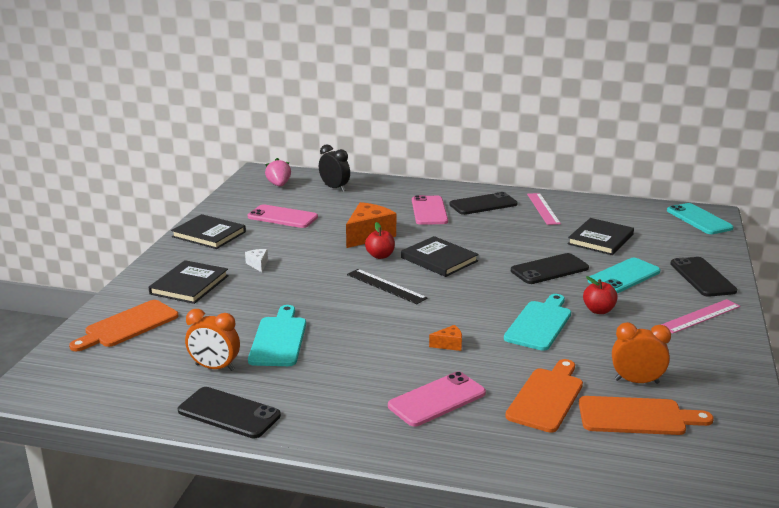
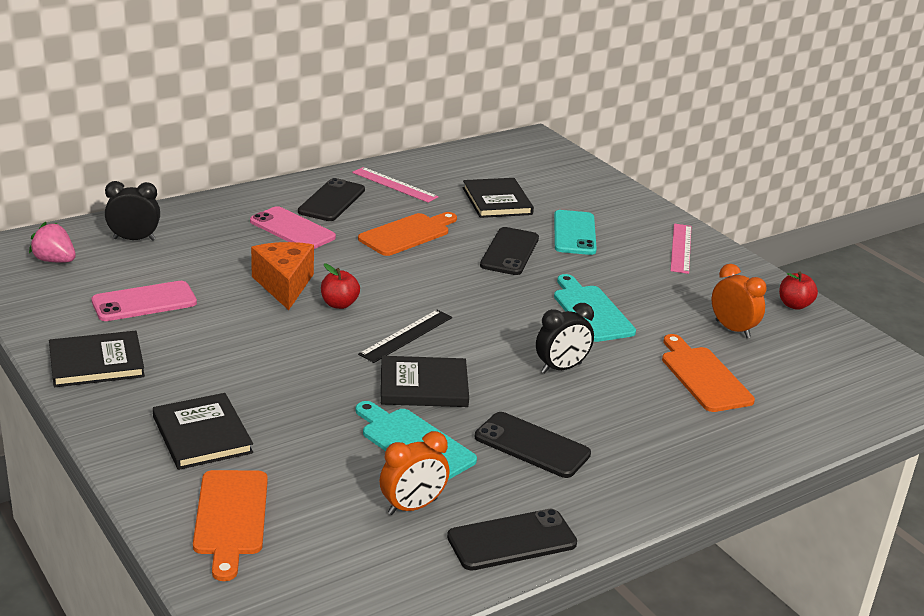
camera: 50 degrees left, 5 degrees up
white cheese [245,249,268,272] -> none
black ruler [347,269,428,304] -> black ruler turned 45 degrees counterclockwise [358,310,452,363]
pink phone [388,371,486,427] -> none
black book [401,236,479,277] -> black book moved to [381,356,469,407]
orange cheese [429,325,462,351] -> black clock [536,303,594,373]
orange cutting board [579,396,714,435] -> orange cutting board moved to [358,212,457,256]
red apple [583,276,618,314] -> red apple moved to [779,271,818,310]
orange clock [612,322,671,384] -> orange clock turned 90 degrees clockwise [712,264,767,338]
turquoise phone [667,203,734,234] -> none
black phone [670,257,737,297] -> black phone moved to [475,412,591,478]

